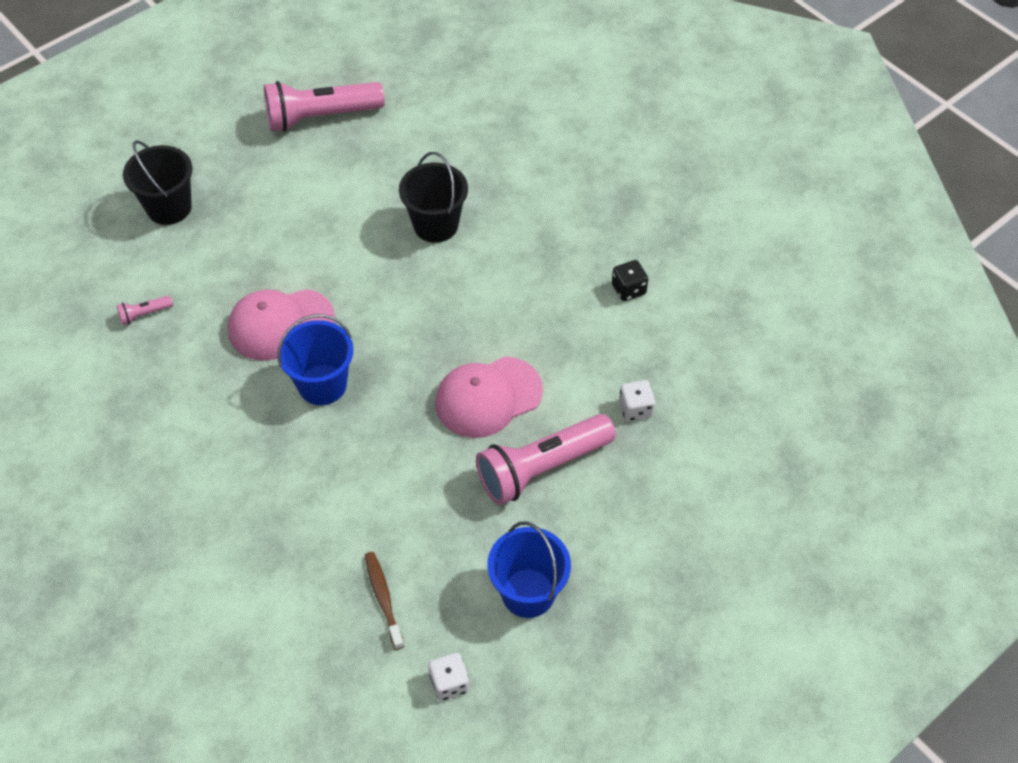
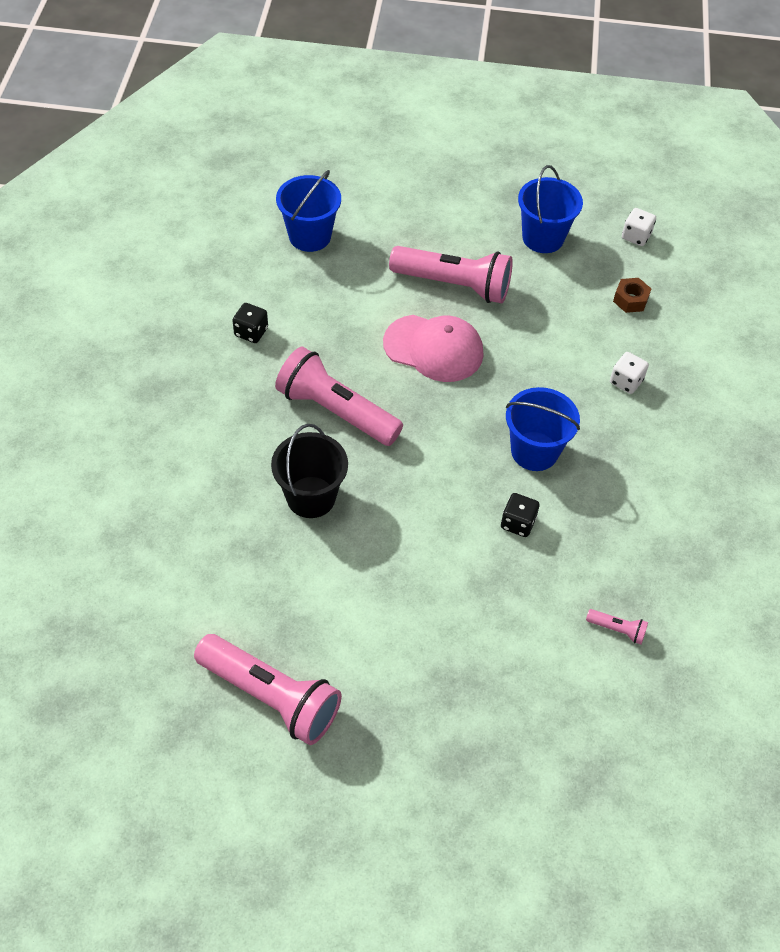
camera: 135 degrees left, 0 degrees up
black bucket [123,140,192,225] -> none
pink cap [228,289,335,361] -> black dice [501,493,540,537]
brown toothbrush [365,552,404,650] -> brown nut [613,278,651,313]
white dice [619,380,655,421] -> white dice moved to [610,352,649,394]
none -> pink flashlight [275,346,403,446]
none -> blue bucket [276,170,341,252]

